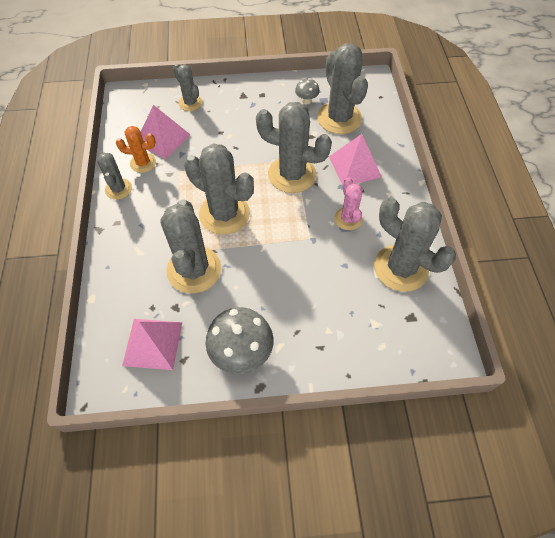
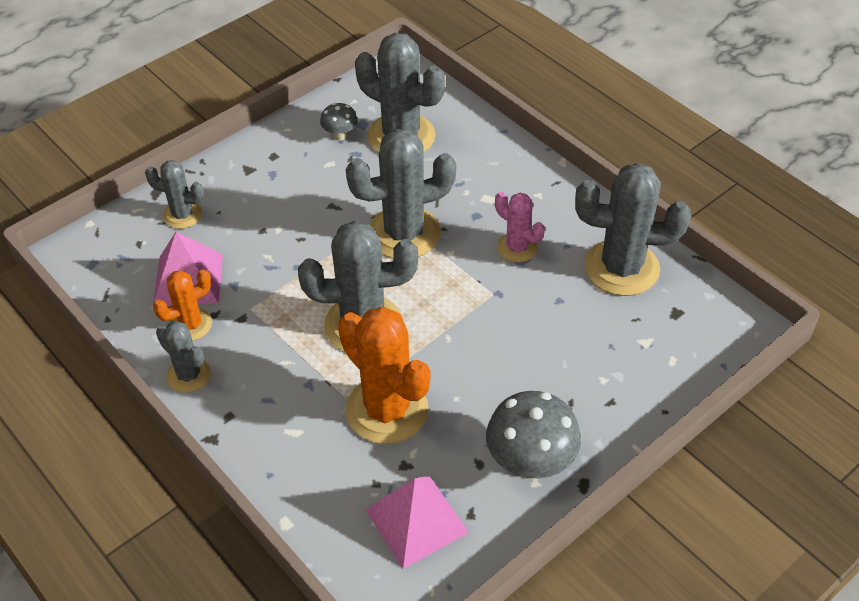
camera: 35 degrees left, 10 degrees down
grey cactus [160,199,221,293] -> orange cactus [338,307,430,444]
pink pyramid [329,134,382,185] -> none

